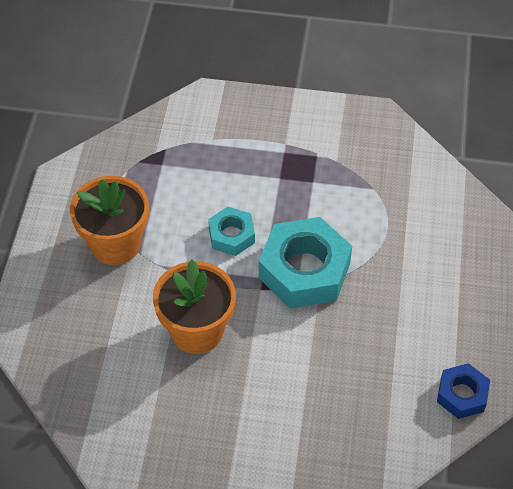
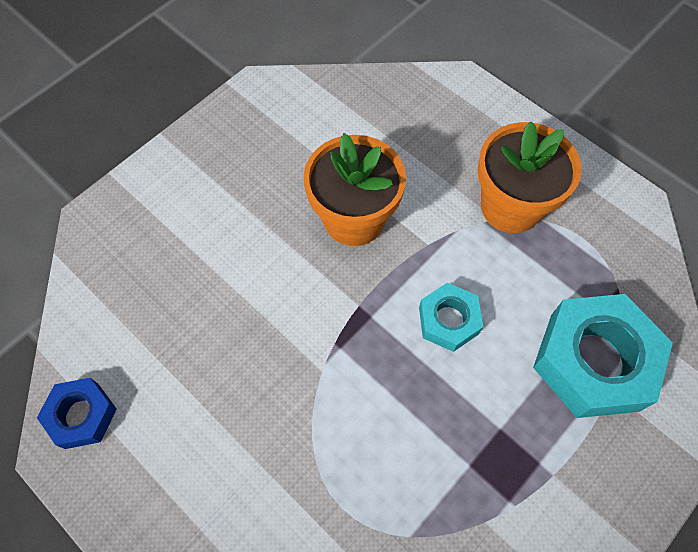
camera: 125 degrees right, 10 degrees up
turquoise nut [259,217,352,309] -> turquoise nut moved to [533,294,673,418]

